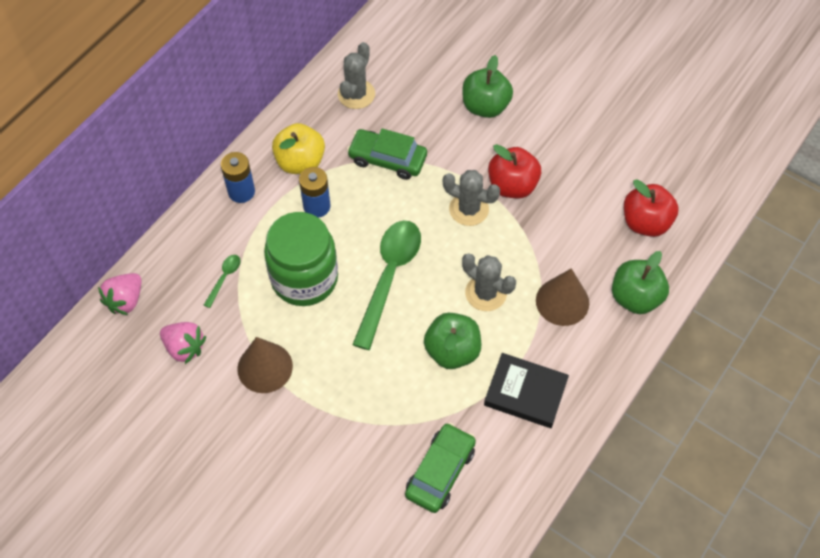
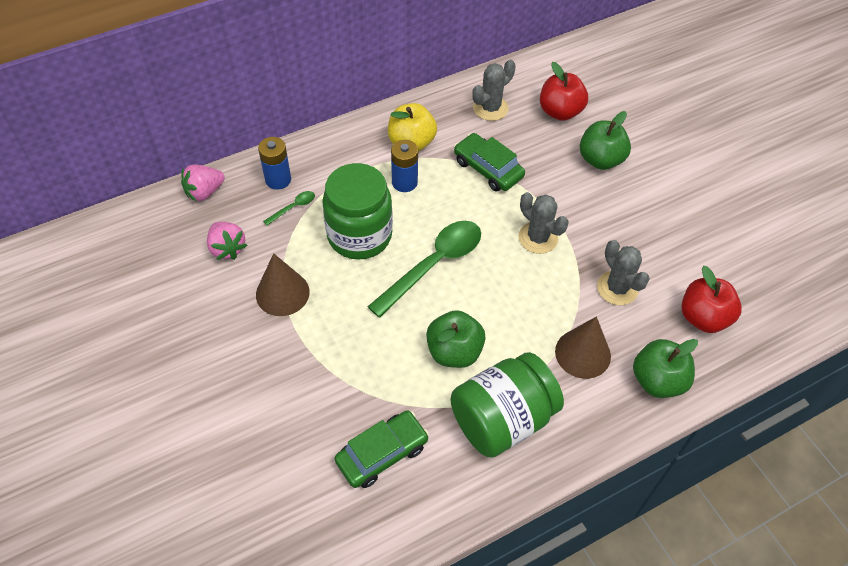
camera: 25 degrees right, 5 degrees down
blue battery [221,152,255,203] -> blue battery moved to [258,137,291,190]
grey cactus [462,253,516,311] -> grey cactus moved to [597,240,650,305]
black book [484,353,569,428] -> green jar [450,352,564,458]
red apple [488,144,541,198] -> red apple moved to [540,62,588,121]

